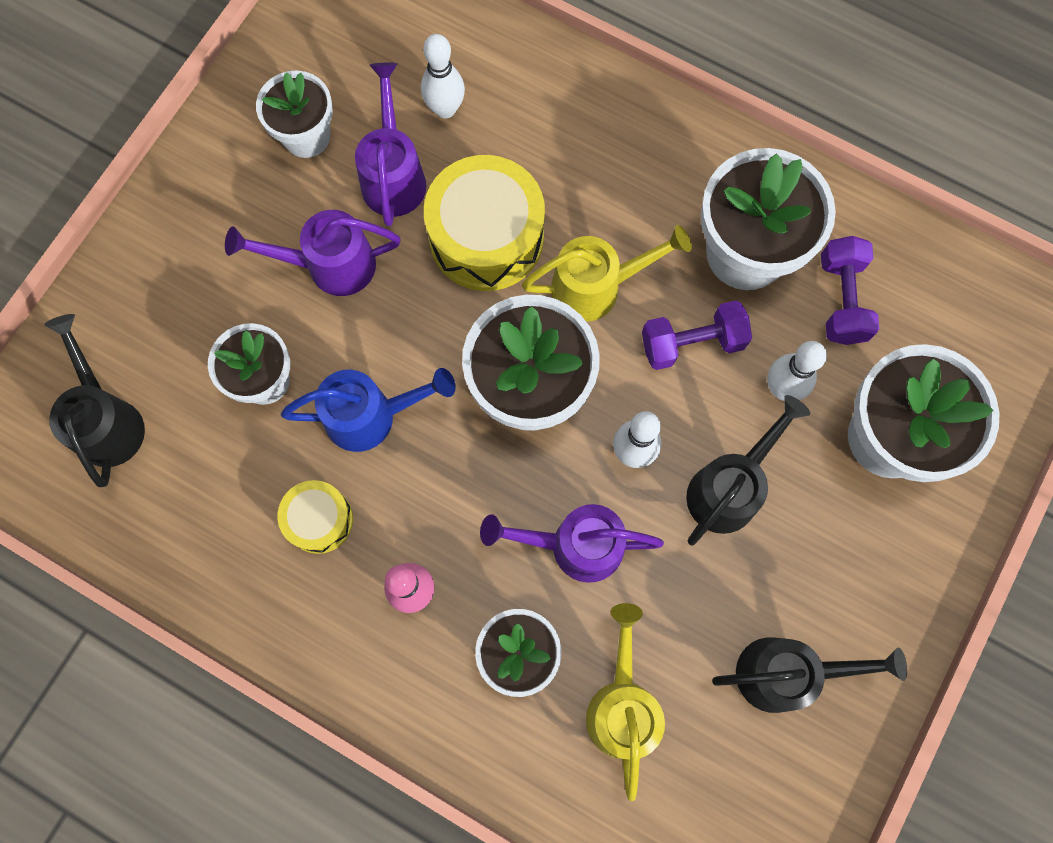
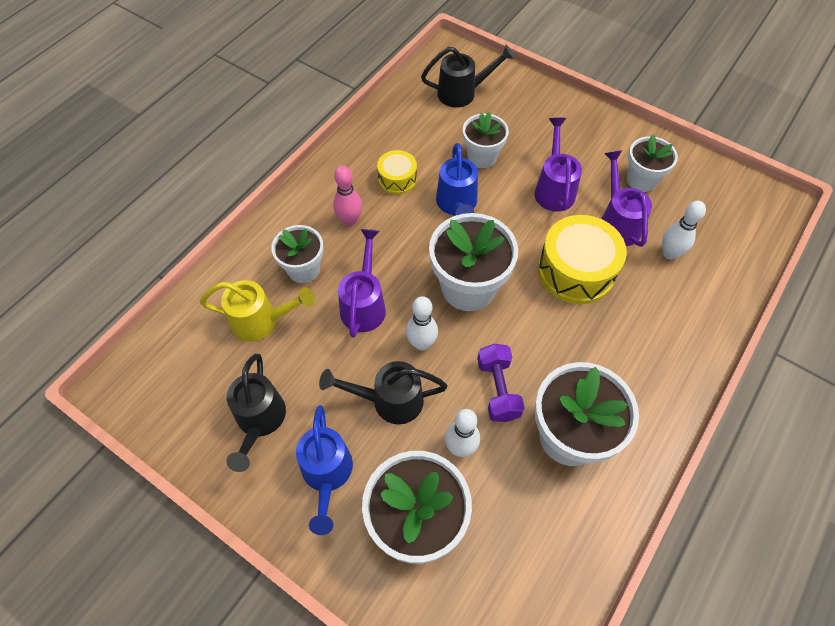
camera: 95 degrees right, 15 degrees down
purple watering can [355,63,426,226] -> purple watering can turned 105 degrees counterclockwise [601,150,652,247]
yellow watering can [522,225,692,322] -> none
black watering can [686,395,810,545] -> black watering can turned 135 degrees clockwise [319,361,448,424]
purple dumbbell [821,236,879,345] -> none
none -> blue watering can [296,405,353,535]

